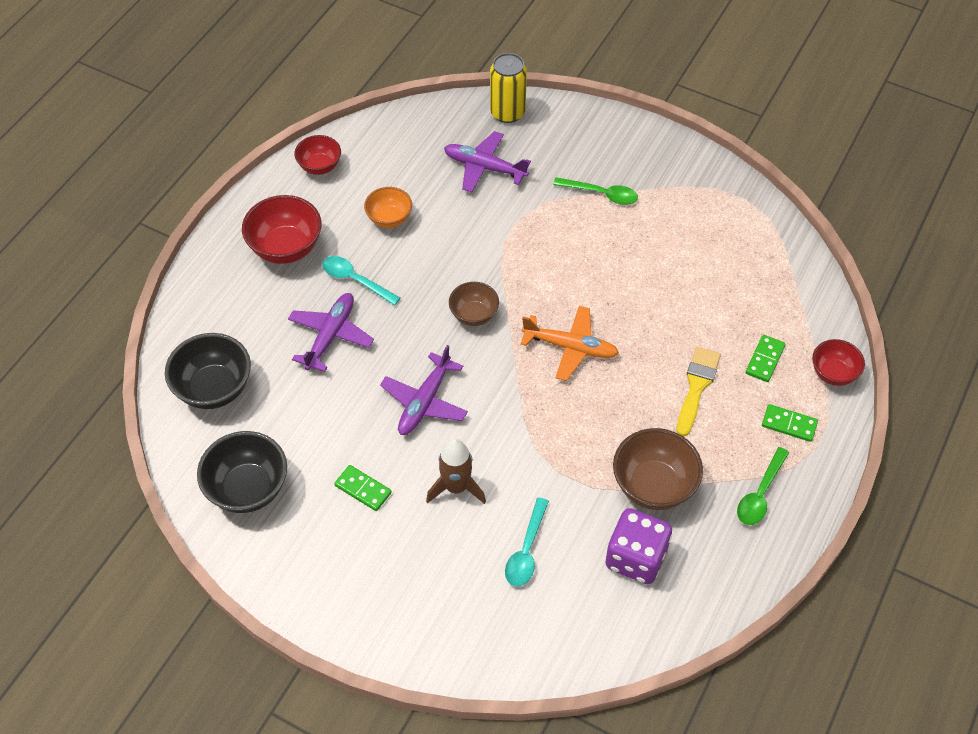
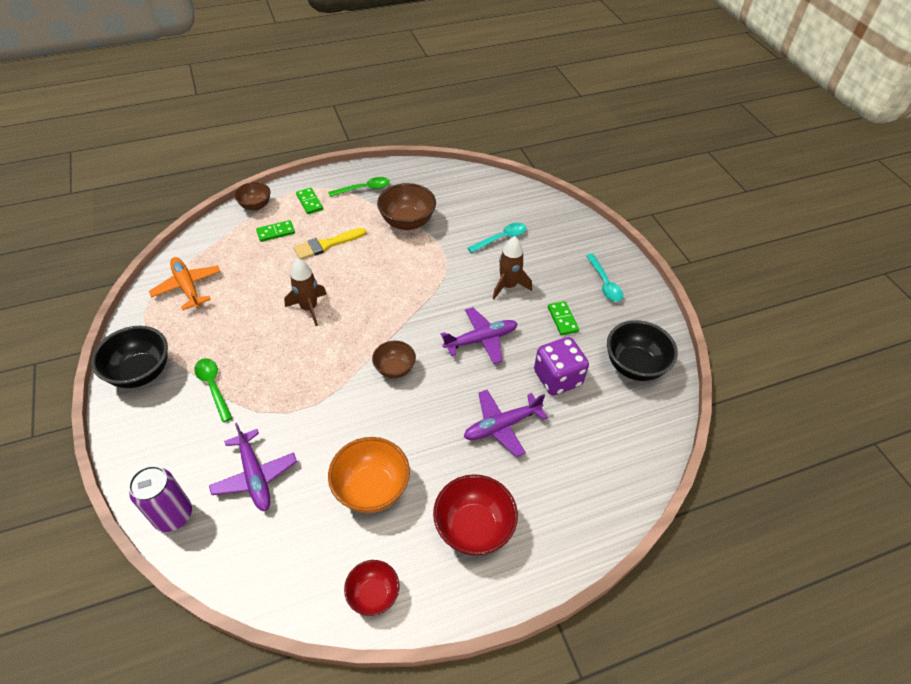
camera: 140 degrees left, 5 degrees down
black bowl [165,333,251,409] -> black bowl moved to [91,326,168,388]
turquoise spoon [322,256,400,306] -> turquoise spoon moved to [586,254,623,302]
orange bowl [364,187,412,228] -> orange bowl [328,437,410,513], size x1.62
yellow can [490,53,527,123] -> purple can [129,466,192,532]
orange plane [521,306,619,381] -> orange plane moved to [149,257,221,310]
purple dice [605,508,672,584] -> purple dice moved to [534,337,589,395]
red bowl [812,339,865,386] -> brown bowl [234,182,271,211]
none -> brown rocket [284,258,327,326]

